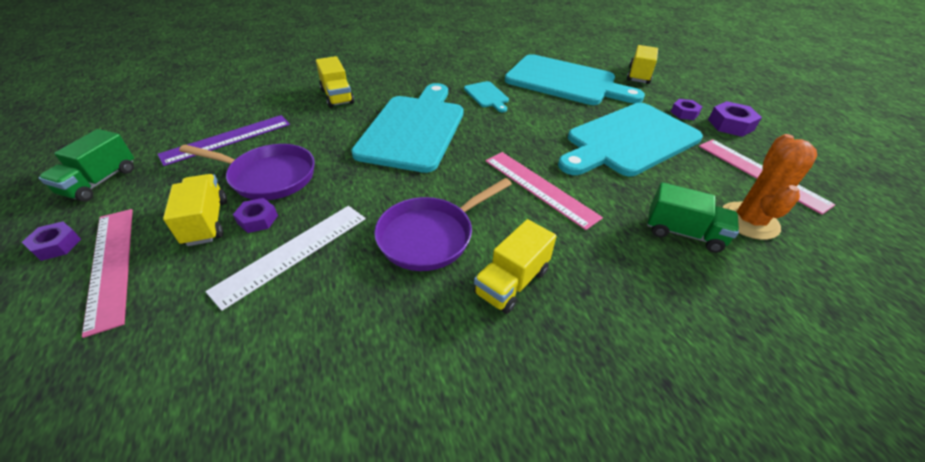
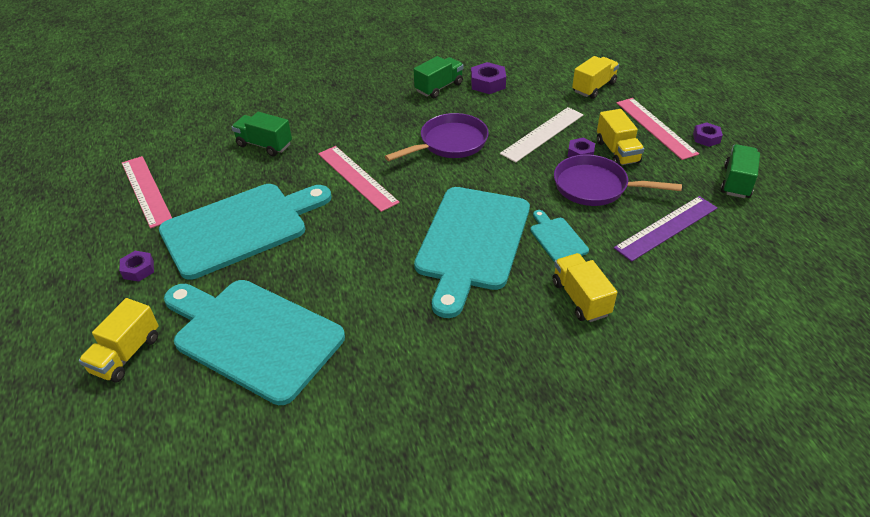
camera: 175 degrees left, 0 degrees up
turquoise cutting board [464,81,509,112] -> turquoise cutting board moved to [530,210,589,262]
yellow truck [474,219,557,314] -> yellow truck moved to [572,56,619,99]
purple nut [708,101,762,137] -> purple nut moved to [471,62,506,94]
orange cactus [722,134,817,240] -> none
none -> green truck [414,56,464,98]

